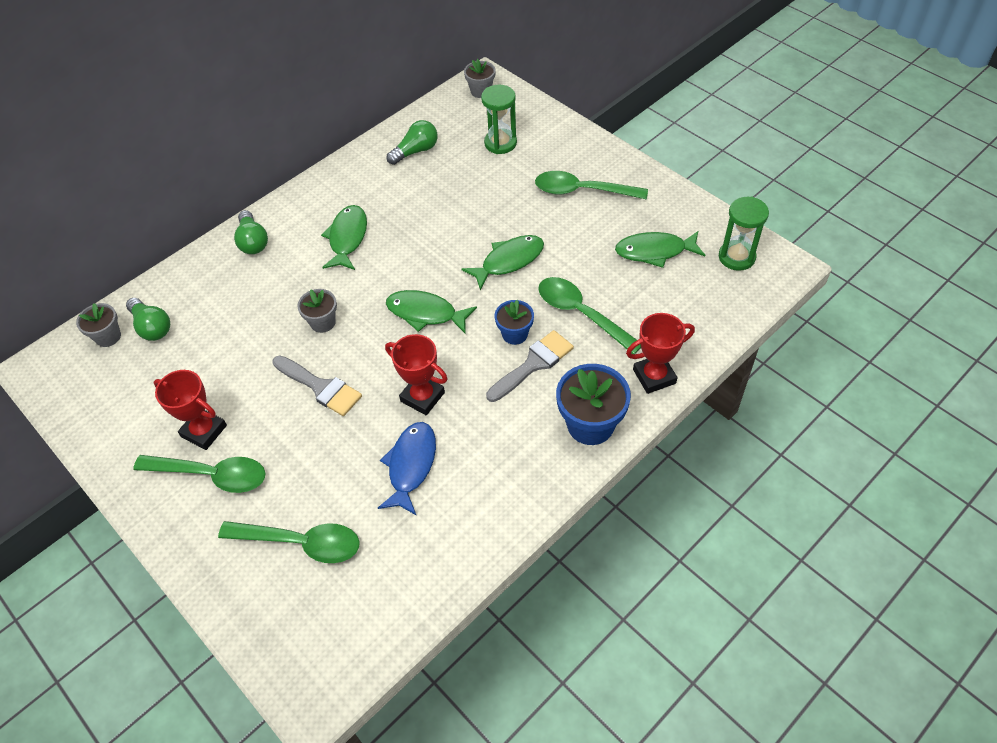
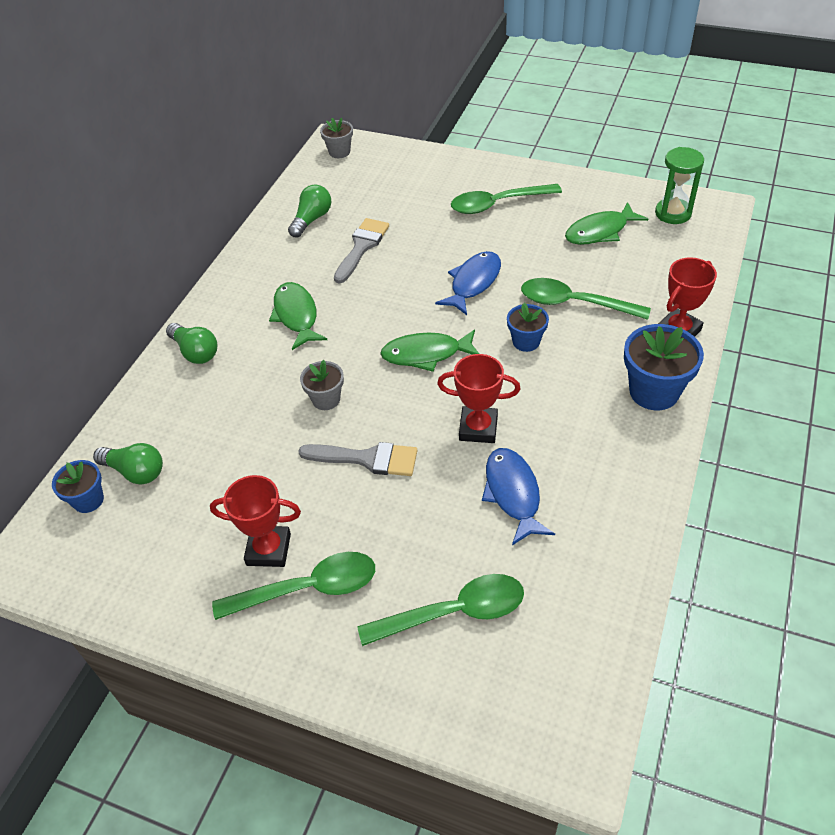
camera: 25 degrees left, 5 degrees down
grey flower pot [76,303,121,347] -> blue flower pot [52,460,104,513]
green fish [461,235,544,290] -> blue fish [435,251,501,315]
green hourglass [481,85,517,154] -> none
grey brush [486,330,574,402] -> grey brush moved to [334,218,389,284]

